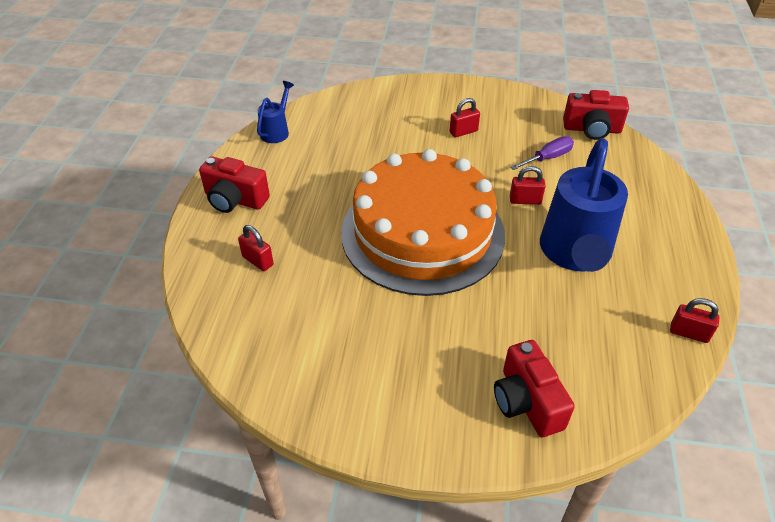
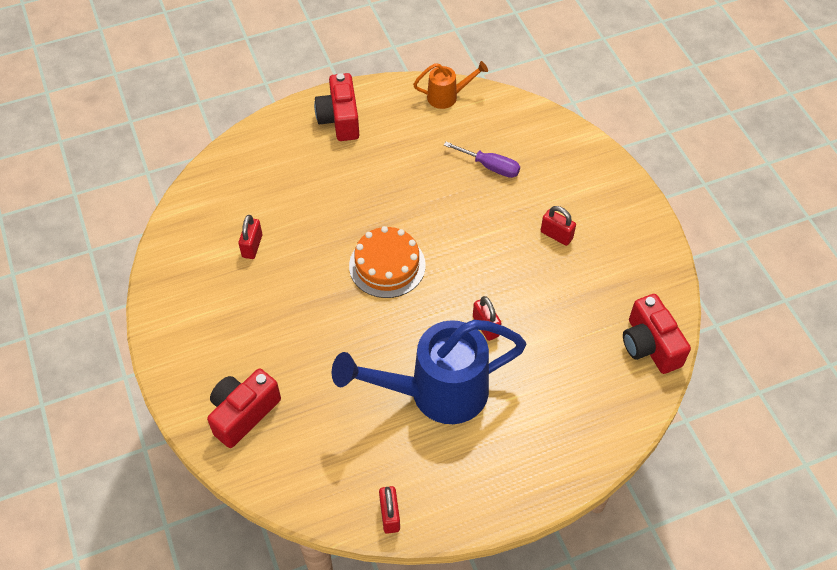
camera: 60 degrees right, 10 degrees up
red padlock [238,225,274,271] -> red padlock moved to [238,215,262,259]
blue watering can [257,81,294,143] -> orange watering can [413,61,488,109]
orange cake [341,149,505,296] -> orange cake [349,226,426,298], size x0.47
purple screwdriver [510,136,574,170] -> purple screwdriver moved to [444,142,520,178]

